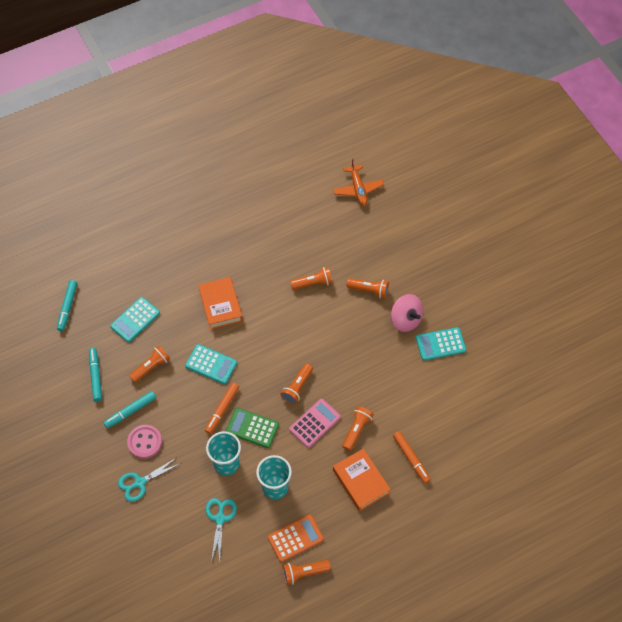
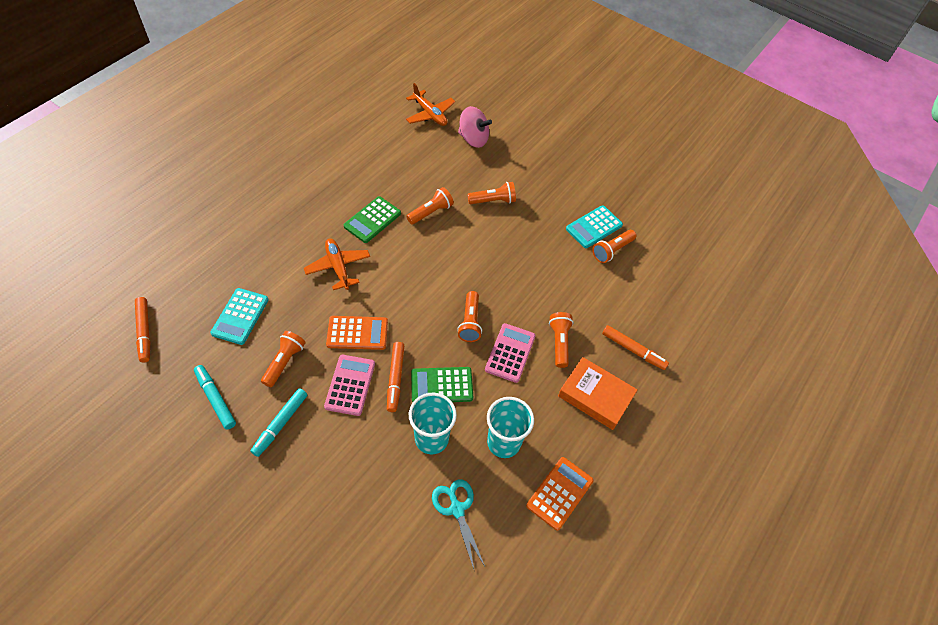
camera: 30 degrees left, 5 degrees down
turquoise marker [57,280,77,331] -> orange marker [135,297,150,363]
turquoise scissors [118,458,180,502] -> none
pink button [127,425,162,459] -> none
turquoise calculator [185,344,237,384] -> orange calculator [326,316,388,350]
orange book [198,277,243,330] -> orange plane [304,238,370,290]
orange flashlight [283,560,331,585] -> orange flashlight moved to [592,230,636,263]
pink spinning top [391,294,424,332] -> pink spinning top moved to [458,106,492,148]
none -> pink calculator [324,355,375,416]
none -> green calculator [344,196,401,243]

